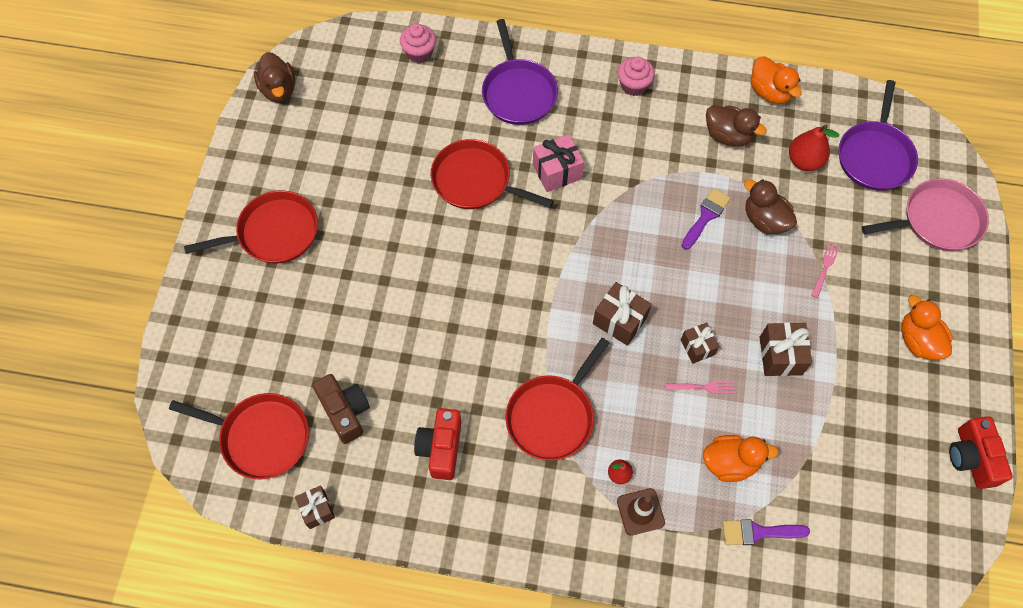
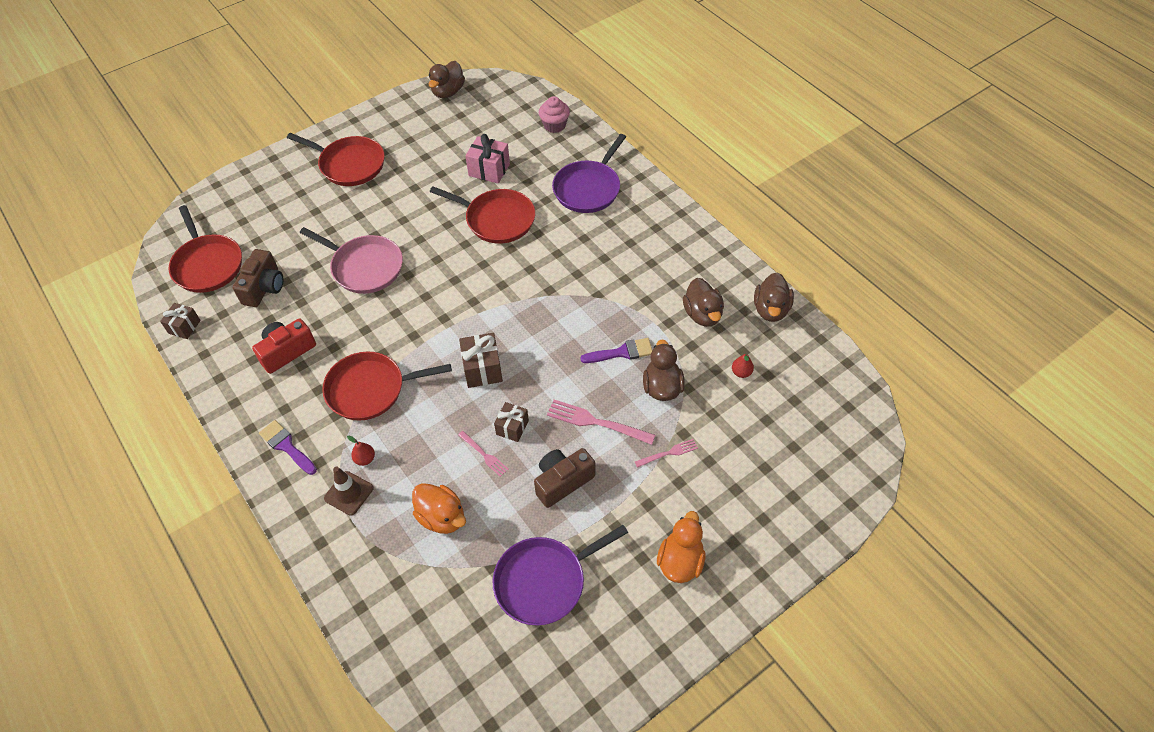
camera: 45 degrees right, 10 degrees down
red pan [431,139,554,209] -> red pan turned 135 degrees clockwise [430,186,535,244]
pink gift [533,134,584,192] -> pink gift moved to [465,134,510,184]
pink cupcake [617,57,655,96] -> none
purple brush [723,519,810,545] -> purple brush moved to [259,420,317,475]
orange duck [750,56,802,104] -> brown duck [754,272,794,322]
brown gift [760,322,812,376] -> brown camera [534,448,595,508]
red pear [789,125,839,171] -> red pear [732,353,754,378], size x0.55
purple pan [839,80,918,191] -> purple pan moved to [493,525,628,626]
pink pan [862,179,989,251] -> pink pan moved to [300,227,403,294]
red camera [949,416,1013,489] -> none
none -> pink fork [547,400,655,445]

